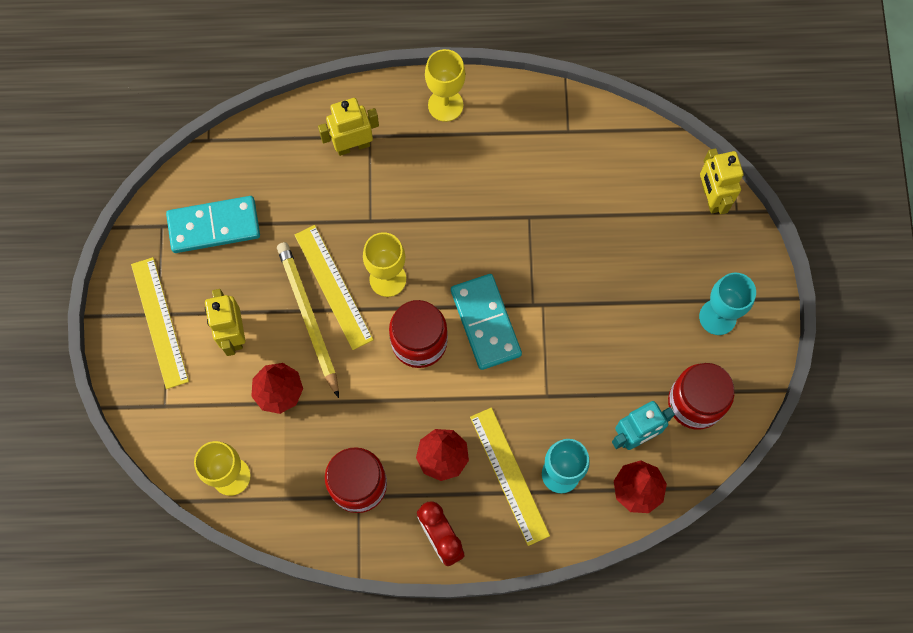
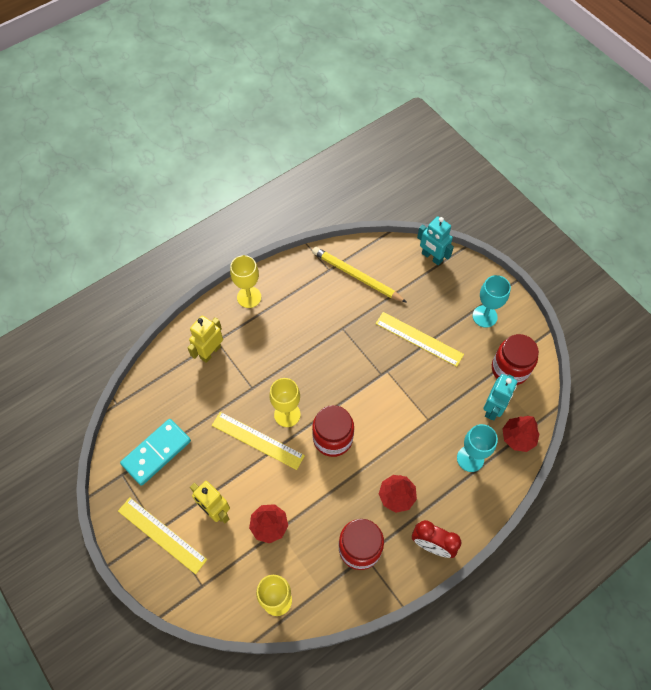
camera: 35 degrees left, 10 degrees down
yellow pencil [277,242,339,398] -> yellow pencil moved to [312,247,407,303]
turquoise domino [451,274,522,370] -> none
yellow ruler [470,408,550,546] -> yellow ruler moved to [375,312,464,367]
yellow robot [700,148,743,215] -> turquoise robot [417,216,454,265]

